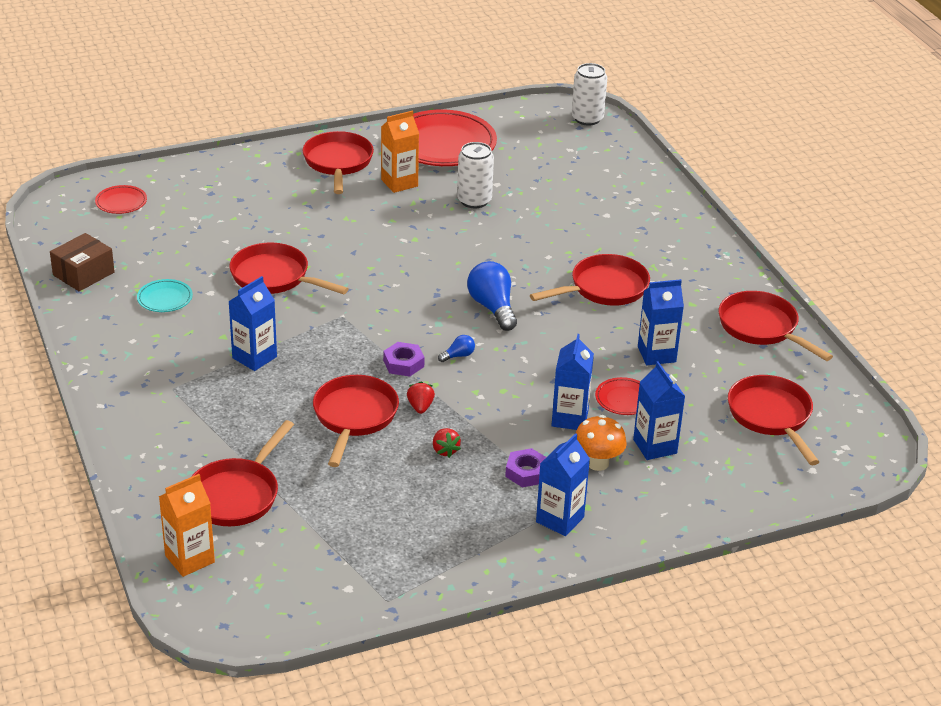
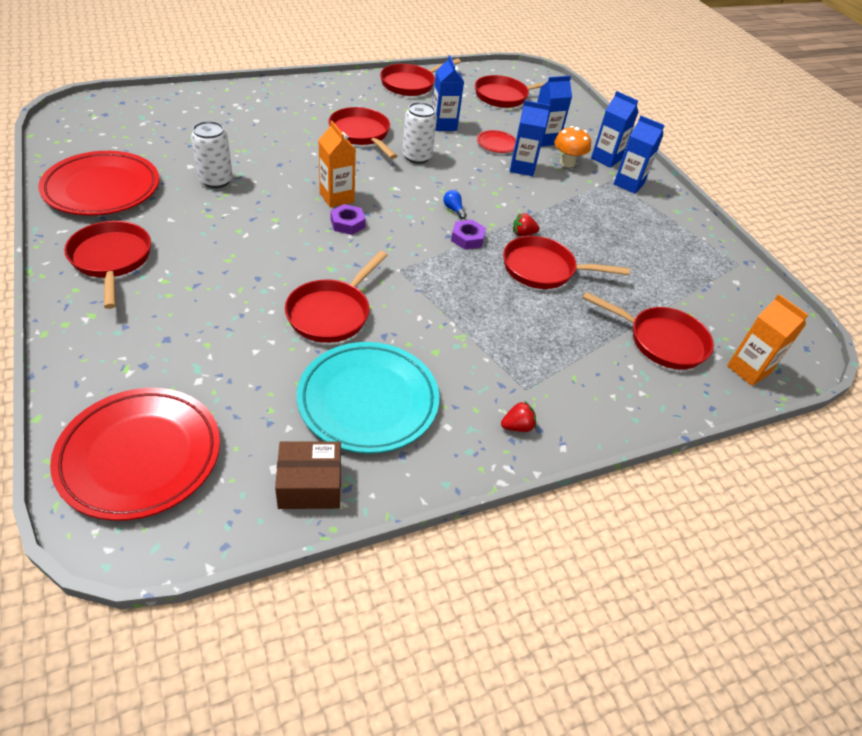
camera: 95 degrees left, 10 degrees up
brown box [50,233,115,291] -> brown box turned 45 degrees counterclockwise [275,441,341,509]
red plate [95,185,147,214] -> red plate [50,388,220,521], size x2.21
turquoise plate [137,279,193,312] -> turquoise plate [297,342,439,454], size x2.21
blue carton [228,276,277,371] -> blue carton moved to [591,91,638,168]
red pan [303,131,374,194] -> red pan turned 75 degrees clockwise [64,221,151,309]
orange carton [381,111,419,193] -> orange carton moved to [319,121,356,208]
red strawberry [433,428,461,458] -> red strawberry moved to [501,401,536,432]
blue light bulb [467,261,517,331] -> none
purple nut [505,448,546,487] -> purple nut moved to [330,204,366,235]
white can [572,63,607,126] -> white can moved to [402,102,437,164]

